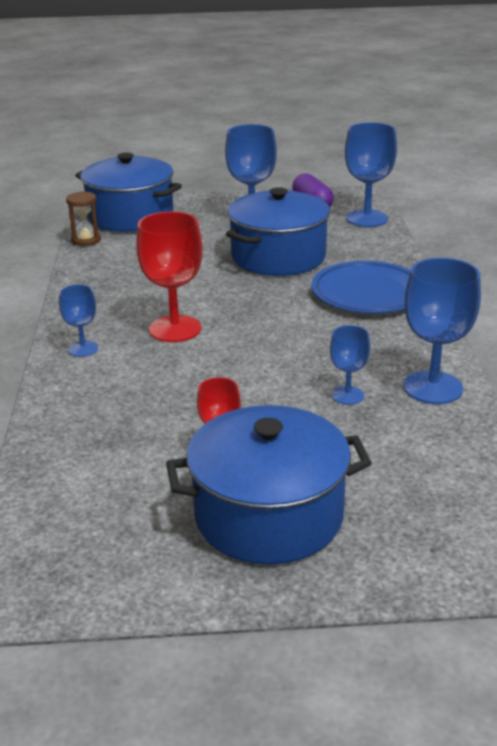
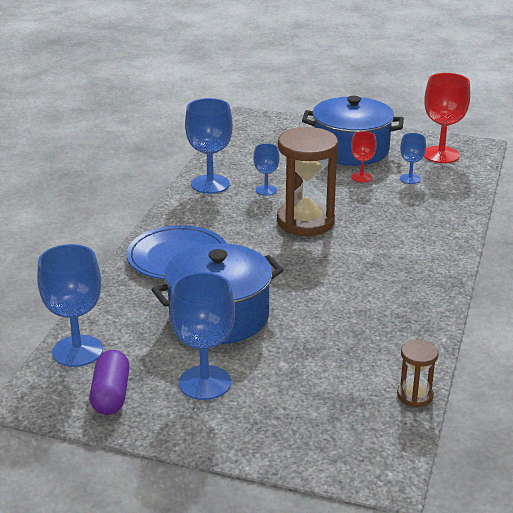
camera: 160 degrees left, 0 degrees up
blue goblet [59,284,98,357] -> blue goblet moved to [400,133,426,184]
blue pot [75,153,182,232] -> none
red goblet [136,212,203,342] -> red goblet moved to [424,73,470,163]
none -> brown hourglass [277,127,338,236]

